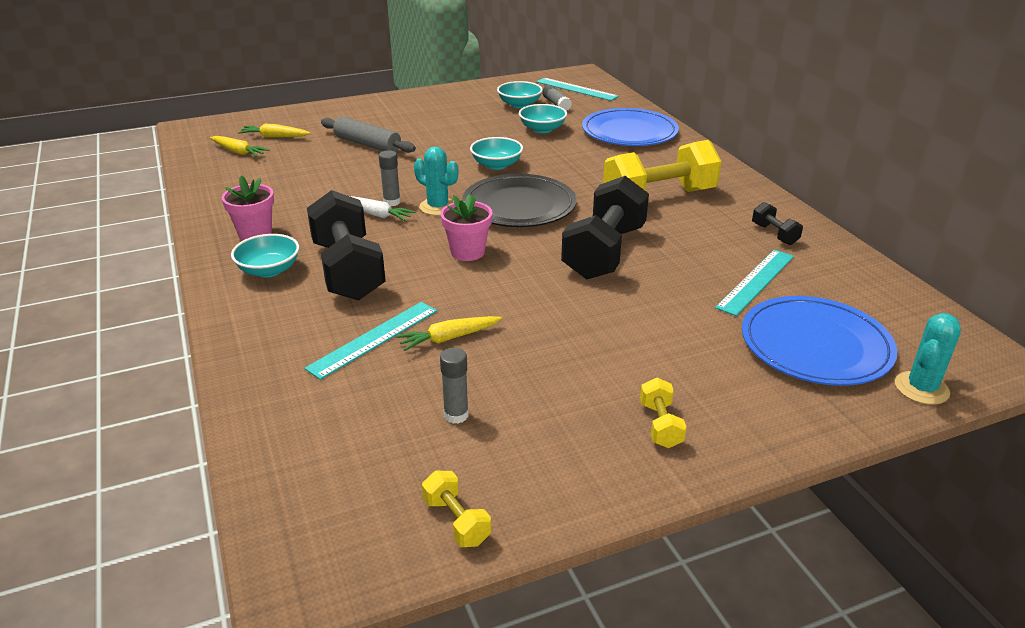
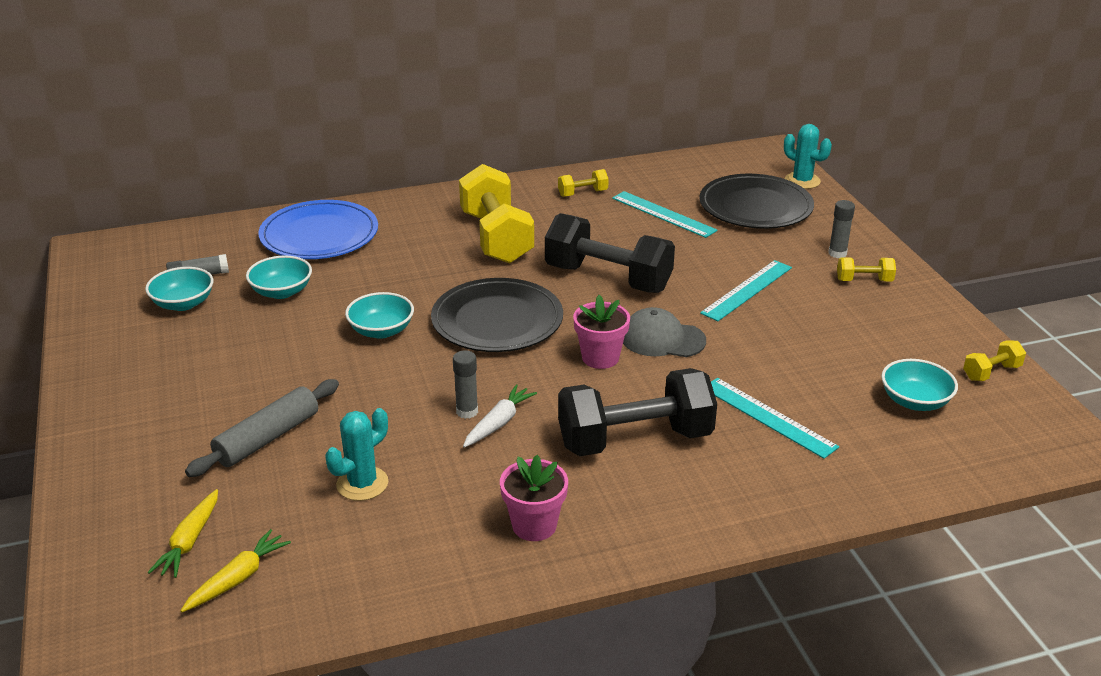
camera: 85 degrees left, 0 degrees up
turquoise bowl [231,234,299,277] -> turquoise bowl moved to [881,359,958,411]
yellow carrot [396,316,502,351] -> none
turquoise cactus [414,146,458,215] -> turquoise cactus moved to [325,408,388,501]
grey glue stick [440,347,469,424] -> grey glue stick moved to [828,200,855,258]
turquoise ruler [536,78,619,101] -> turquoise ruler moved to [700,260,792,321]
blue plate [742,296,898,386] -> black plate [699,174,814,229]
black dumbbell [752,202,803,245] -> yellow dumbbell [558,169,609,197]
none -> grey cap [623,307,706,357]

